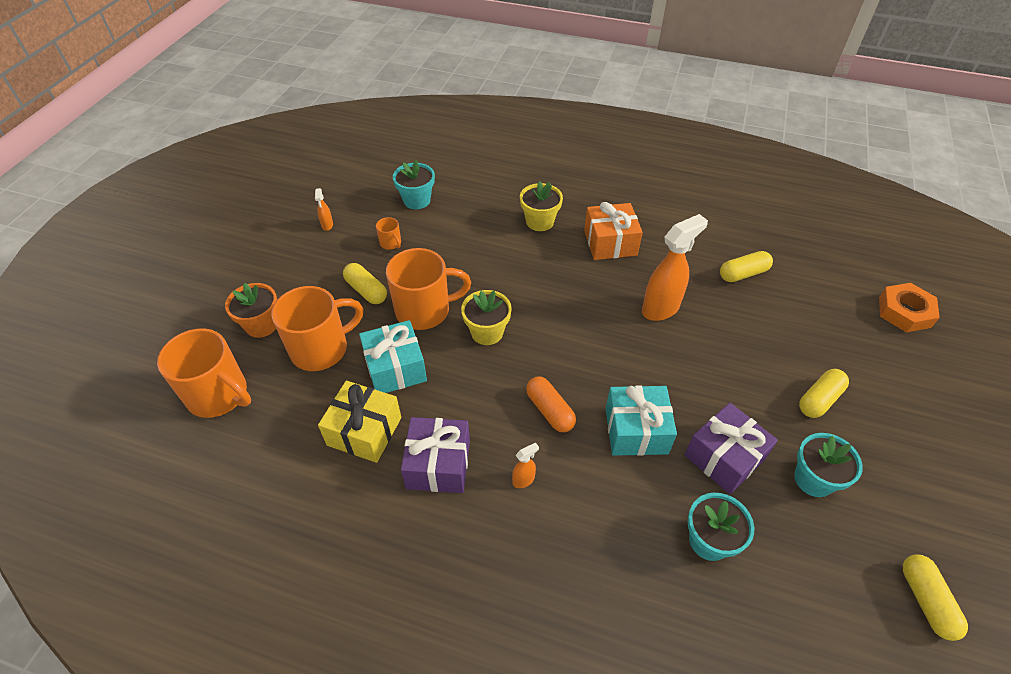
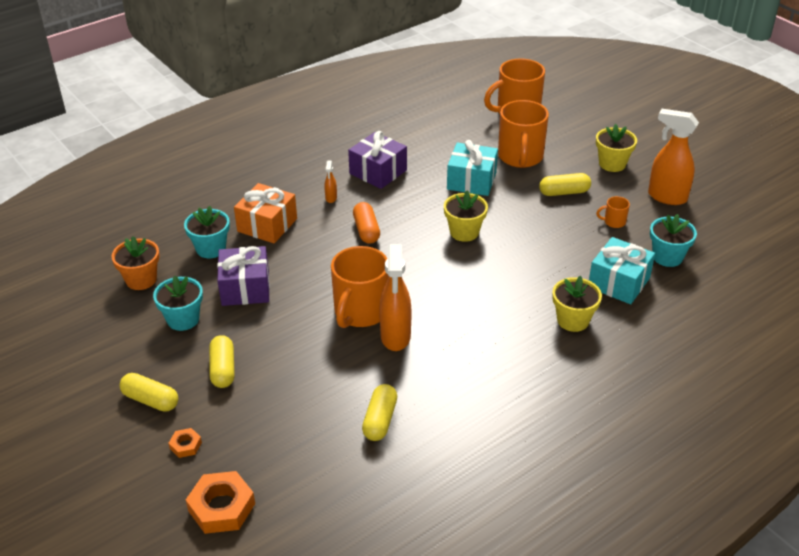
camera: 125 degrees right, 10 degrees down
orange flower pot [225,283,277,338] -> orange flower pot moved to [111,236,160,290]
orange spray bottle [315,188,333,231] -> orange spray bottle [648,109,699,205], size x2.22
yellow gift [318,381,401,463] -> none
orange mug [386,248,471,330] -> orange mug moved to [331,246,389,328]
orange capsule [526,377,576,432] -> orange capsule turned 75 degrees clockwise [353,202,380,244]
orange gift [584,202,643,260] -> orange gift moved to [234,183,297,243]
turquoise gift [605,385,677,456] -> turquoise gift moved to [589,237,655,304]
yellow capsule [903,554,968,641] -> yellow capsule moved to [120,373,178,412]
none -> orange nut [169,428,202,458]
none -> yellow flower pot [596,124,637,172]

